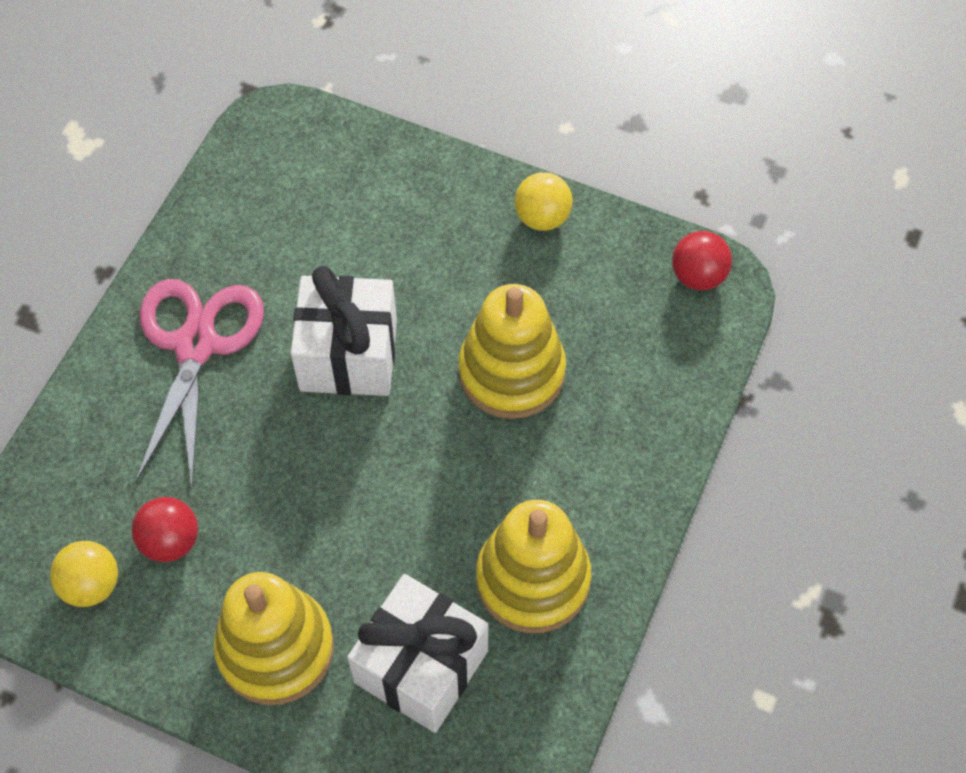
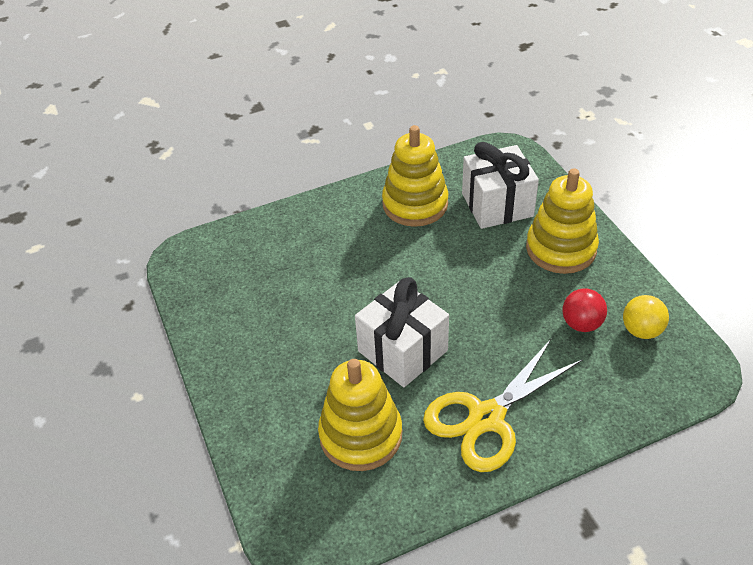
camera: 135 degrees left, 15 degrees down
pink scissors [135,279,264,489] -> yellow scissors [423,338,583,472]
yellow stacking toy [458,284,566,419] -> yellow stacking toy moved to [318,359,402,471]
yellow ball [515,172,573,231] -> none
red ball [672,231,732,290] -> none

